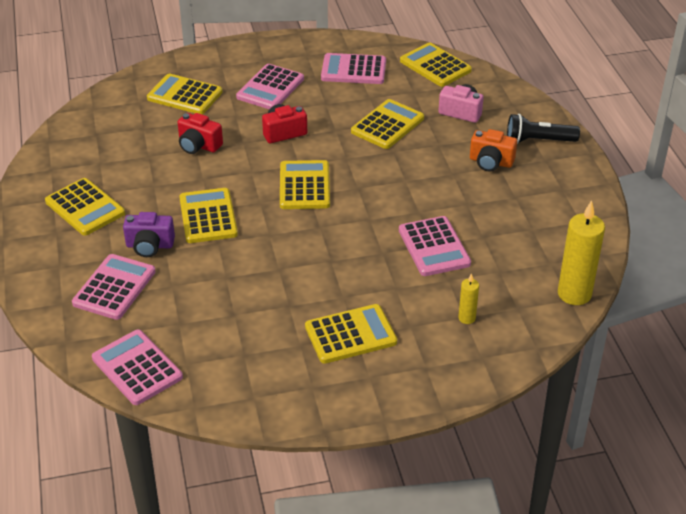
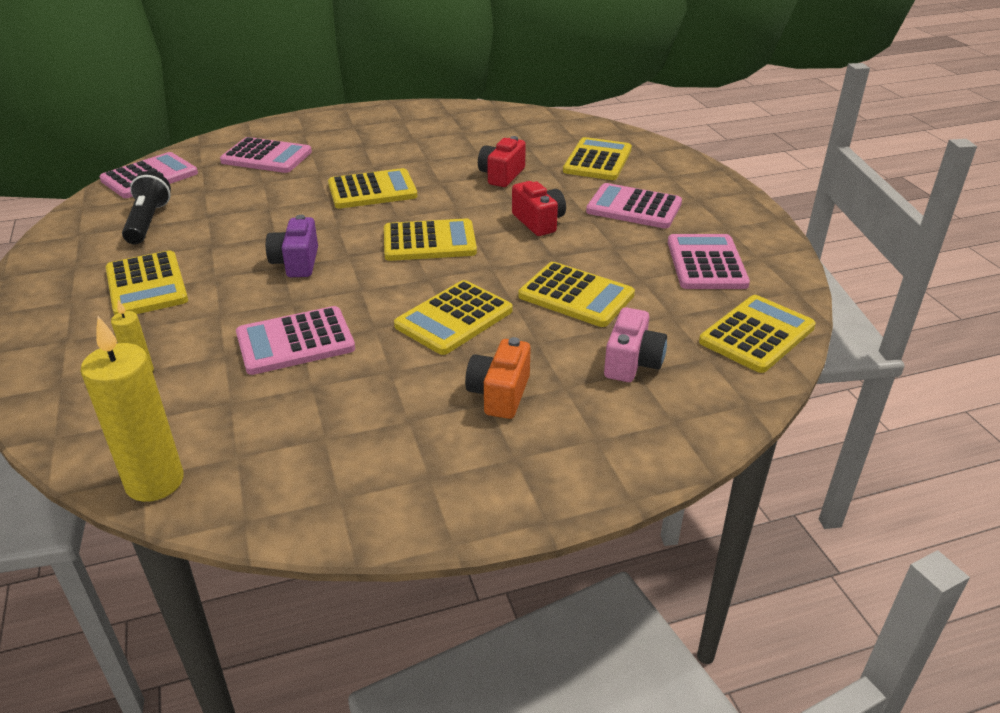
camera: 85 degrees right, 5 degrees down
yellow calculator [45,178,125,236] -> yellow calculator moved to [394,280,513,355]
purple camera [123,212,175,257] -> purple camera moved to [266,215,318,277]
black flashlight [507,114,580,144] -> black flashlight moved to [122,171,171,244]

